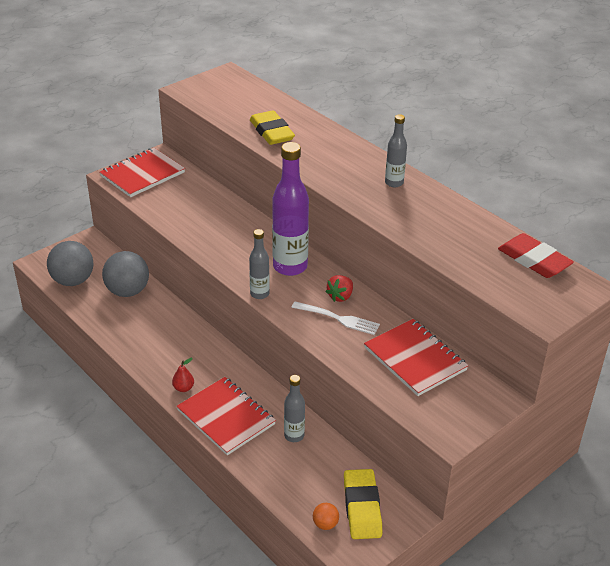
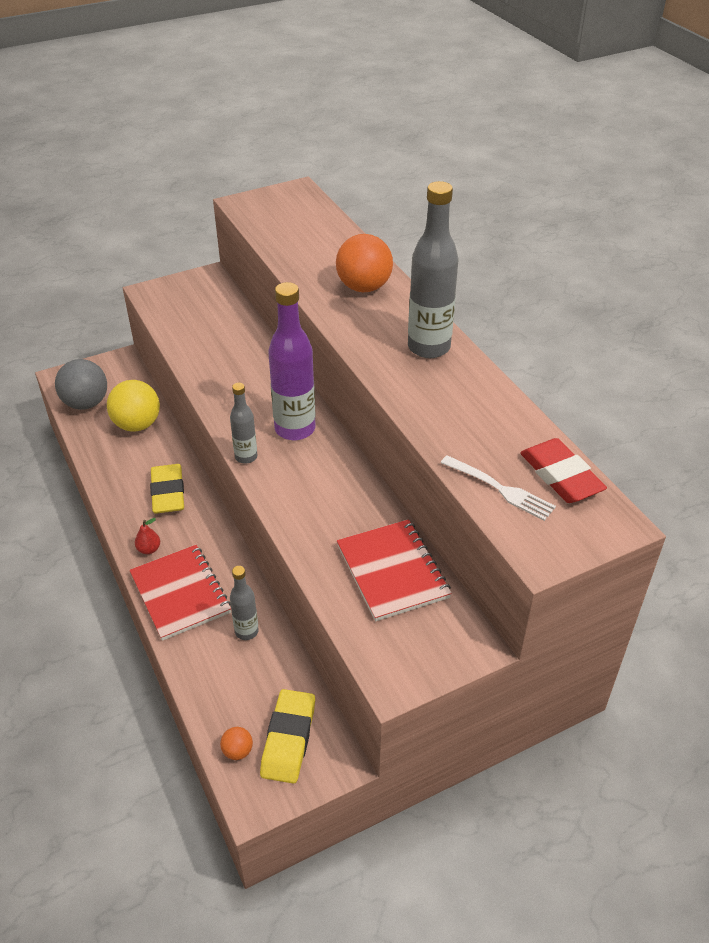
camera: 15 degrees right, 5 degrees up
red notebook [100,148,185,197] -> none
grey ball [102,251,149,297] -> yellow ball [107,380,160,432]
yellow eraser [250,110,295,145] -> yellow eraser moved to [150,464,184,514]
white fork [291,302,380,335] -> white fork moved to [441,455,556,521]
red strawberry [326,275,353,302] -> none
grey bottle [385,114,407,187] -> grey bottle [408,181,458,358], size x1.87
none -> orange ball [336,234,393,292]

